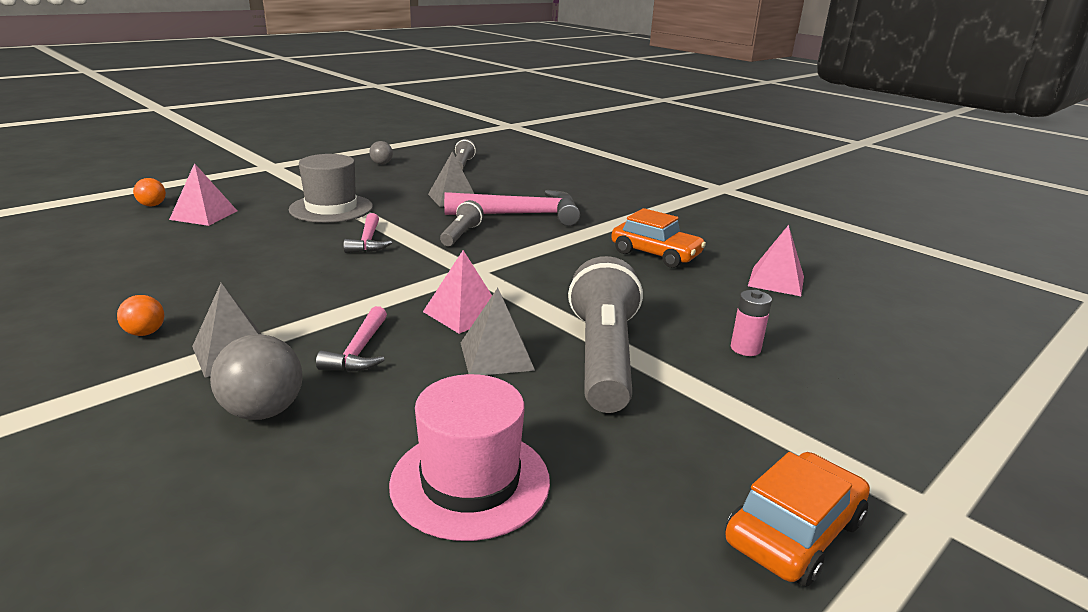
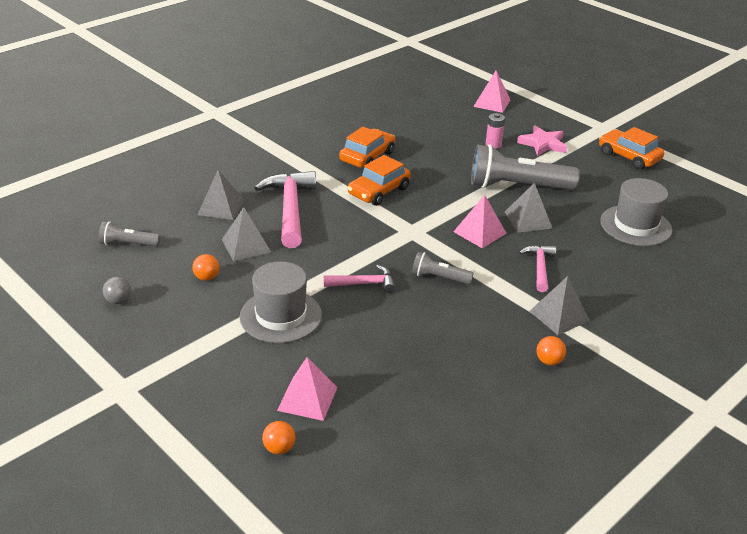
camera: 90 degrees left, 10 degrees up
grey ball [210,334,302,420] -> none
pink hammer [316,306,387,372] -> pink hammer turned 90 degrees counterclockwise [519,245,556,292]
pink hat [389,374,550,541] -> grey hat [600,178,672,246]
grey flashlight [440,200,484,246] -> grey flashlight moved to [412,252,474,284]
pink pyramid [748,225,804,296] -> pink pyramid moved to [473,70,510,113]
none -> orange ball [192,254,219,281]
none -> grey pyramid [197,170,244,220]
none -> orange car [348,155,411,206]
none -> pink star [517,125,567,156]

